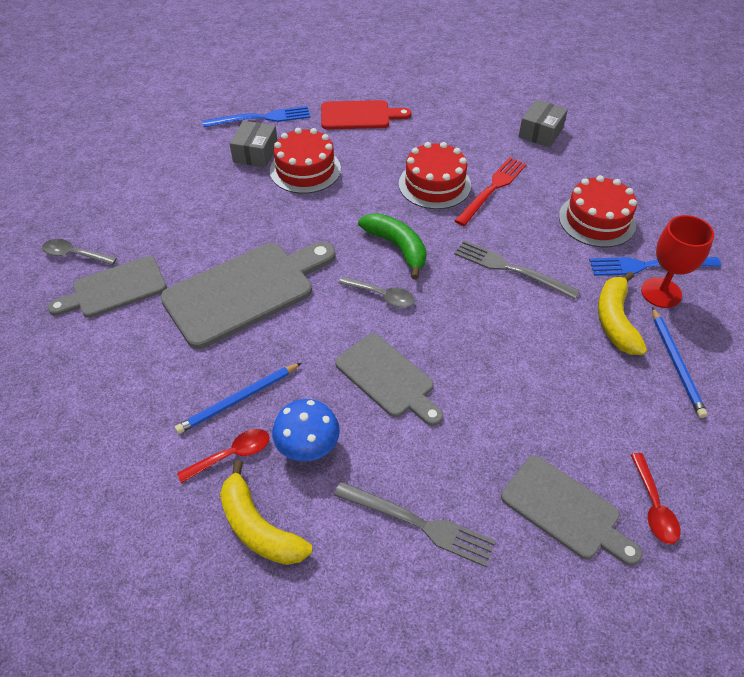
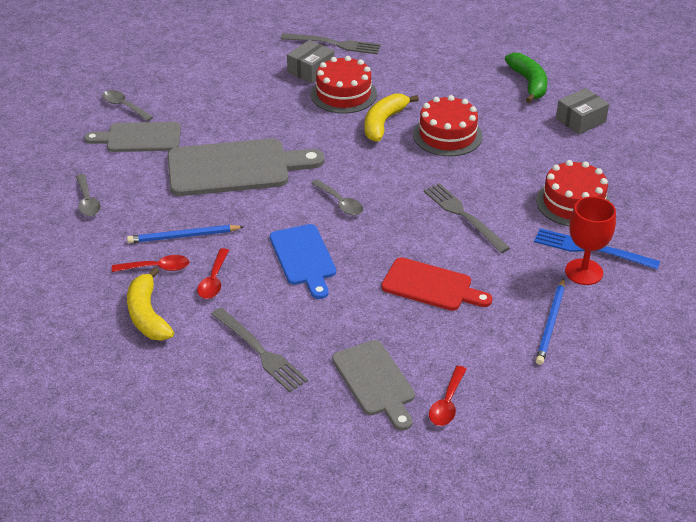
camera: 25 degrees right, 10 degrees down
blue fork [203,106,310,128] -> grey fork [280,33,381,54]
blue mushroom [272,399,340,461] -> red spoon [197,248,229,299]
red cutting board [321,100,412,130] -> red cutting board moved to [381,257,493,311]
grey cutting board [335,333,443,426] -> blue cutting board [270,224,336,299]
green banana [358,213,427,279] -> green banana moved to [505,53,547,103]
red fork [454,157,527,226] -> none
yellow banana [598,271,647,355] -> yellow banana moved to [365,93,419,142]
none -> grey spoon [76,174,101,216]

